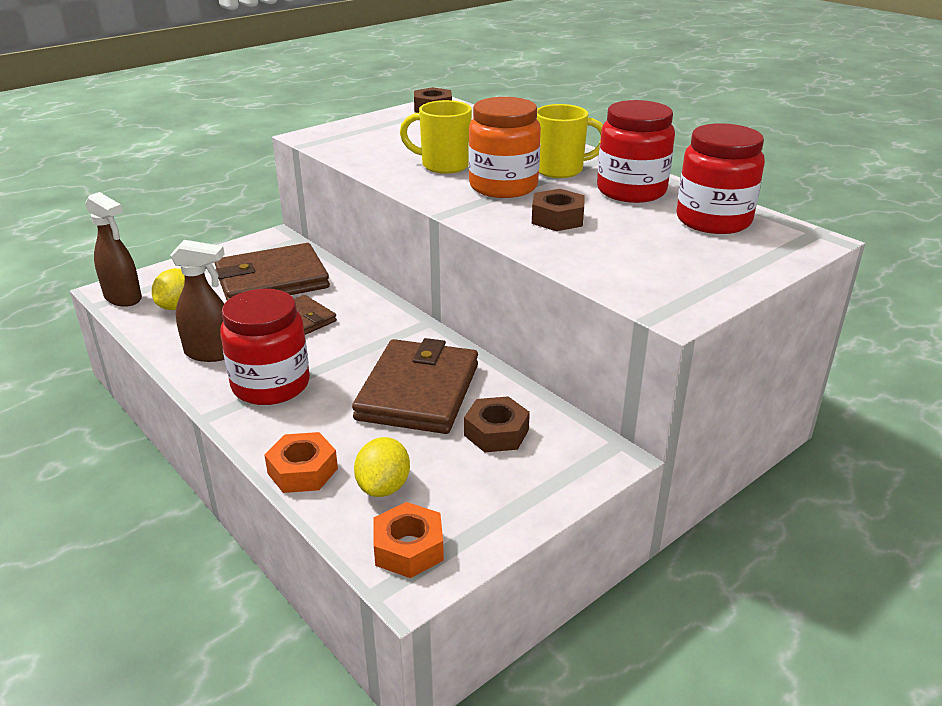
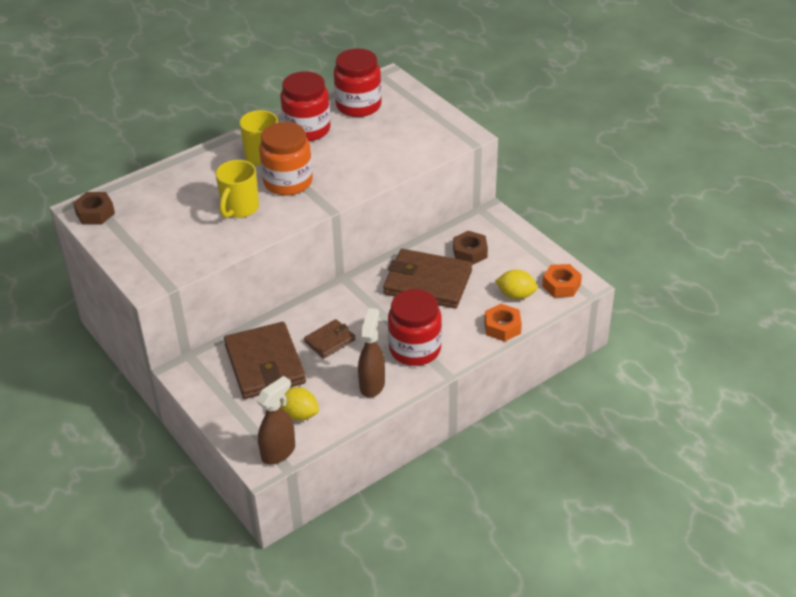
camera: 85 degrees left, 10 degrees up
brown nut [532,189,585,231] -> none

